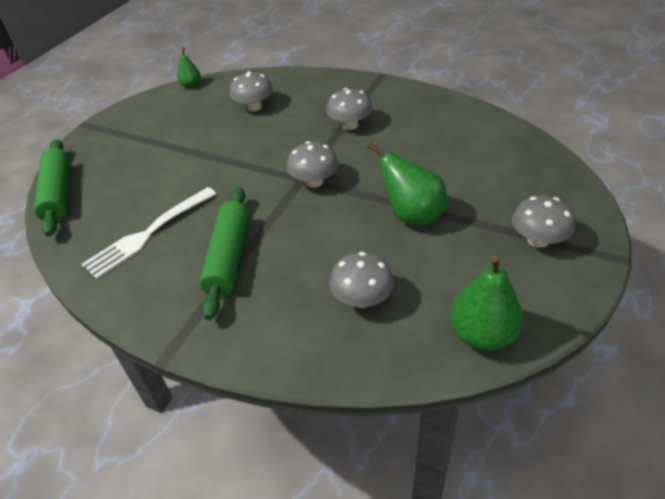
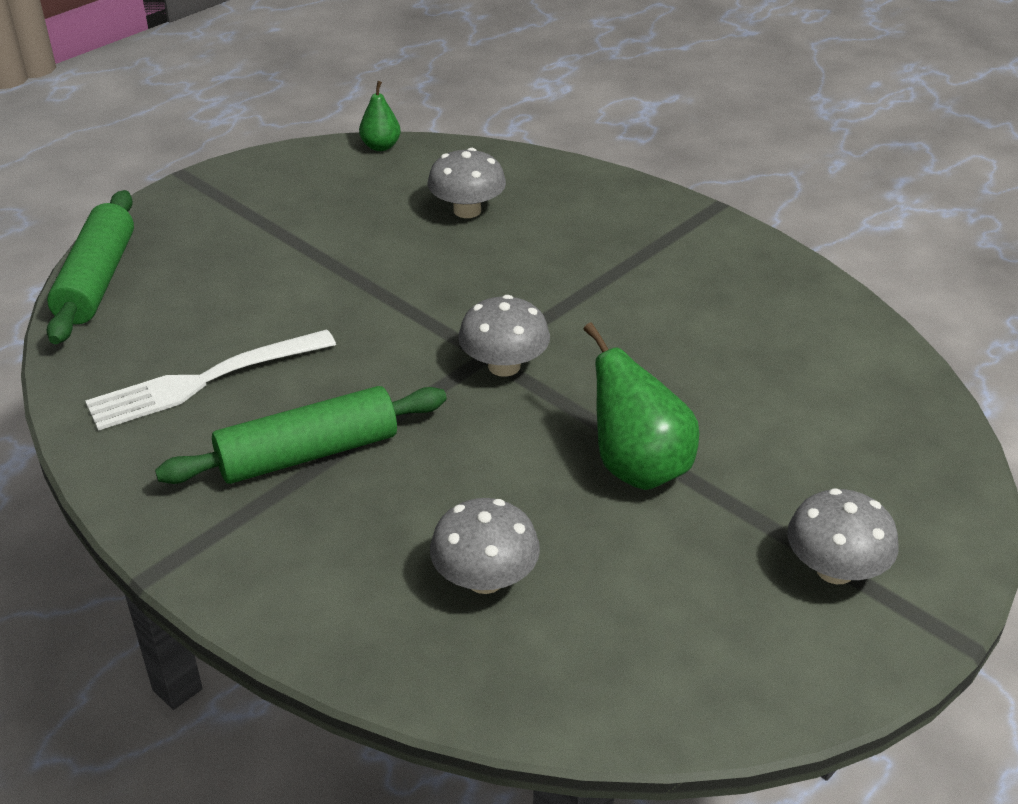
camera: 15 degrees right, 5 degrees down
green rolling pin [199,187,249,320] -> green rolling pin turned 45 degrees clockwise [155,386,447,484]
grey mushroom [326,88,373,130] -> none
green pear [450,255,523,351] -> none

